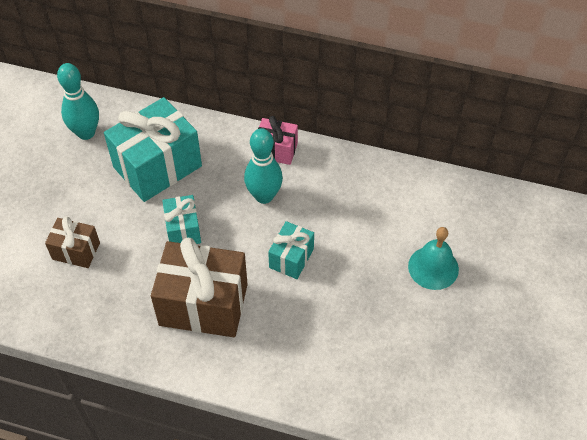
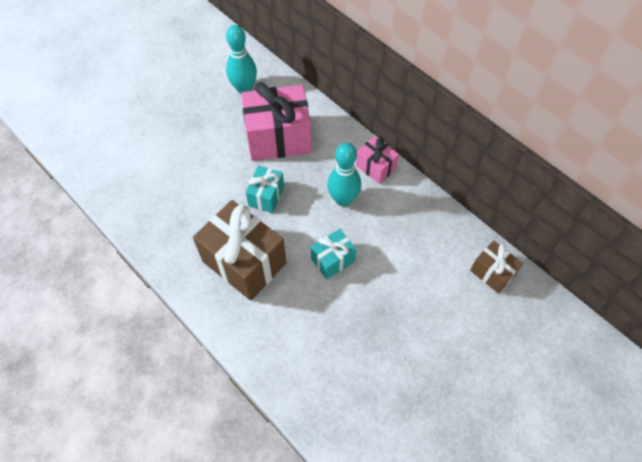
camera: 30 degrees right, 5 degrees up
brown gift [45,216,100,268] -> brown gift moved to [470,241,523,293]
turquoise gift [104,97,202,202] -> pink gift [241,82,311,161]
turquoise bell [408,227,459,290] -> none

